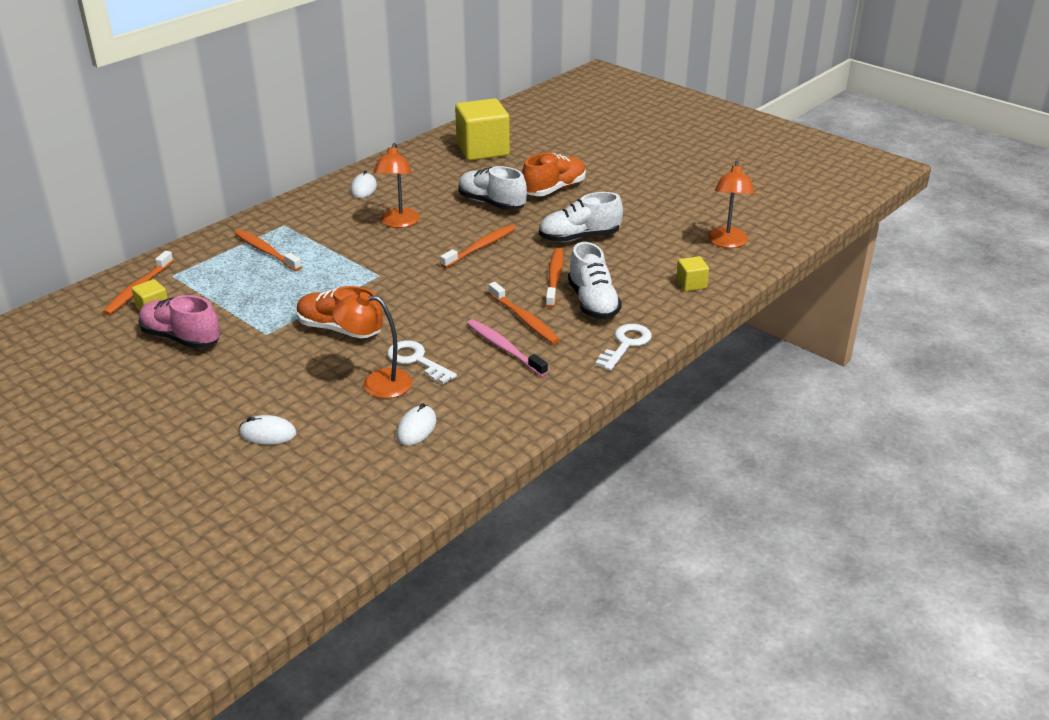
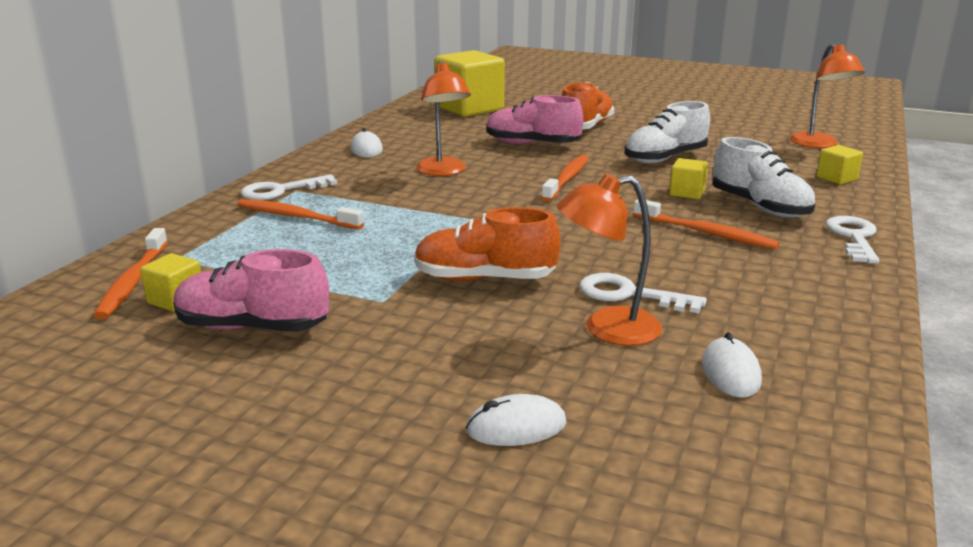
camera: 20 degrees left, 10 degrees down
white shoe [458,166,527,210] -> pink shoe [486,95,583,144]
pink toothbrush [467,319,548,376] -> none
orange toothbrush [545,248,563,308] -> yellow cube [669,158,708,199]
none -> white key [241,174,337,200]

